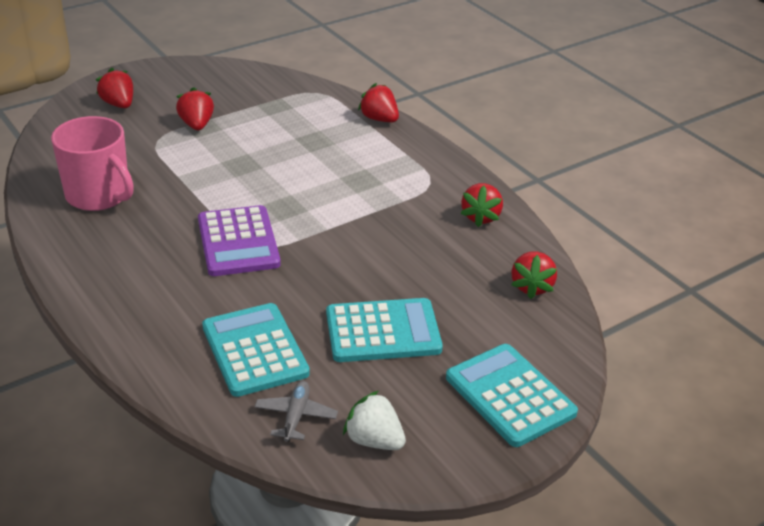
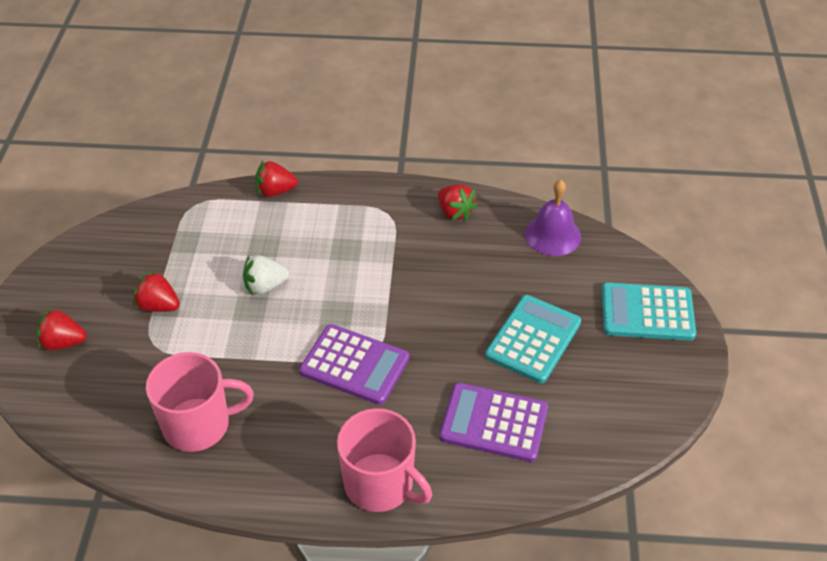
camera: 50 degrees left, 10 degrees up
turquoise calculator [202,303,310,397] -> purple calculator [440,383,548,462]
grey plane [254,381,338,442] -> none
white strawberry [343,391,406,450] -> white strawberry moved to [243,256,289,294]
red strawberry [511,251,557,299] -> purple bell [525,180,581,256]
none -> pink mug [337,408,432,512]

